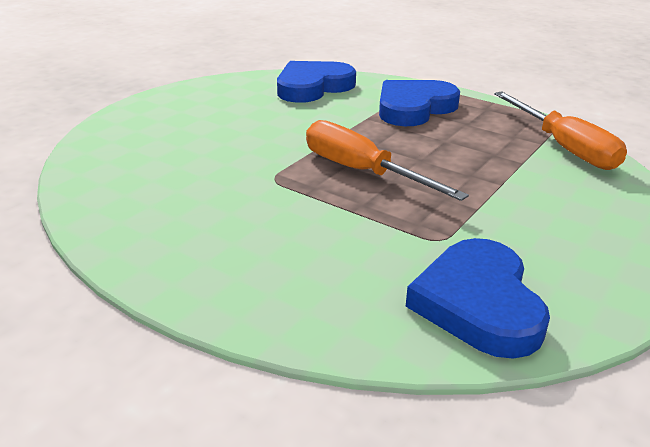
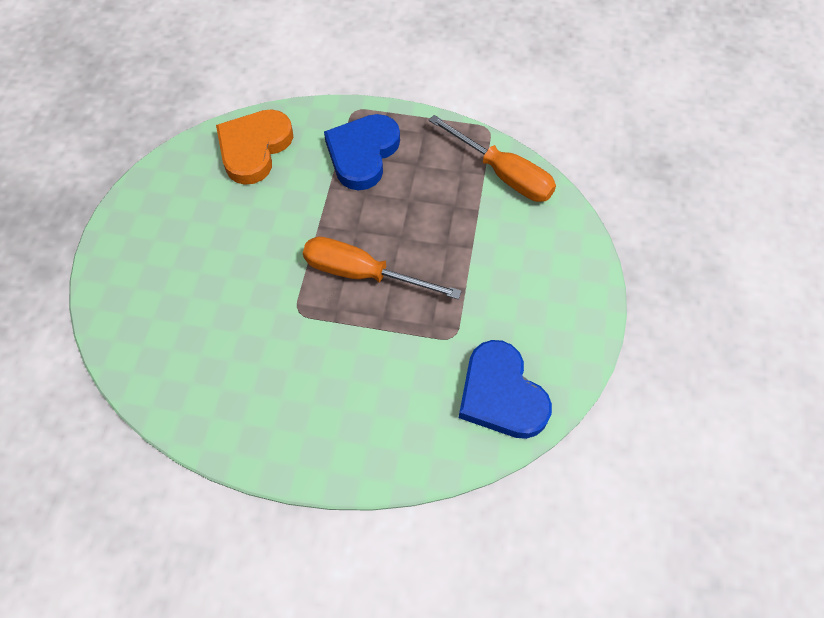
camera: 25 degrees left, 30 degrees up
blue heart [277,61,356,103] -> orange heart [216,109,293,185]

